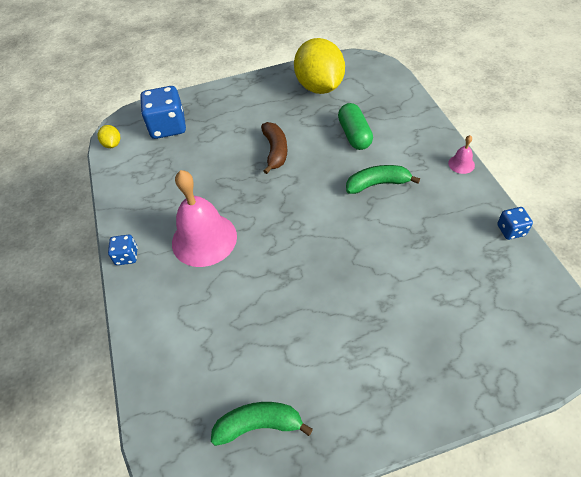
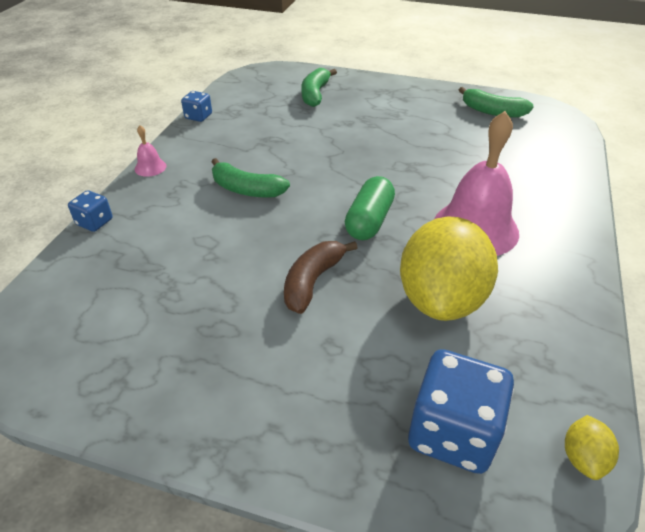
camera: 150 degrees left, 10 degrees down
blue dice [108,235,138,265] -> blue dice moved to [68,190,113,232]
yellow lemon [294,38,345,94] -> yellow lemon moved to [400,216,498,321]
green capsule [338,103,373,150] -> green capsule moved to [345,176,395,240]
none -> green banana [301,68,337,107]

